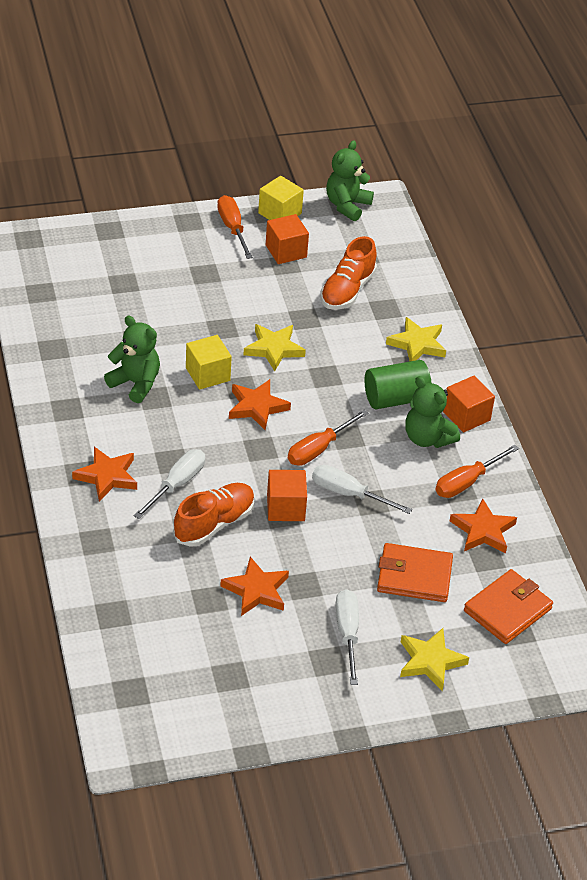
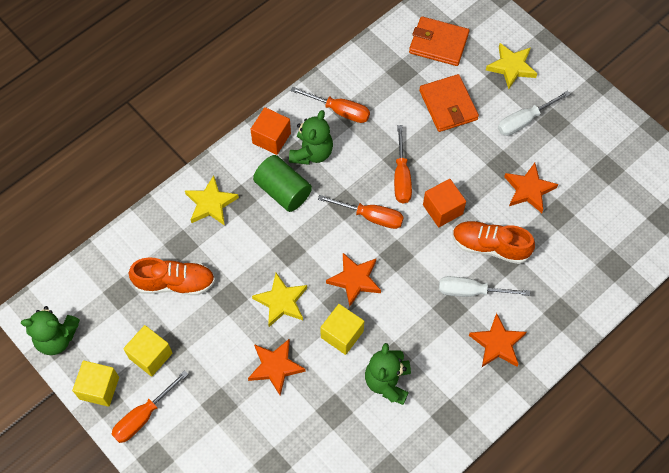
camera: 115 degrees left, 20 degrees up
orange cube [266,214,309,264] -> yellow cube [123,325,172,377]
white screwdriver [312,465,412,514] -> orange screwdriver [394,125,412,203]
orange star [450,498,517,554] -> orange star moved to [248,339,306,395]

